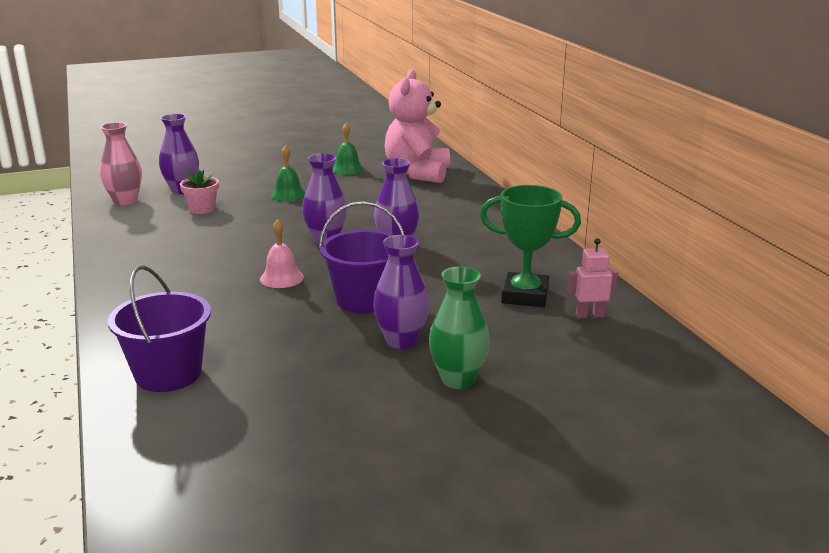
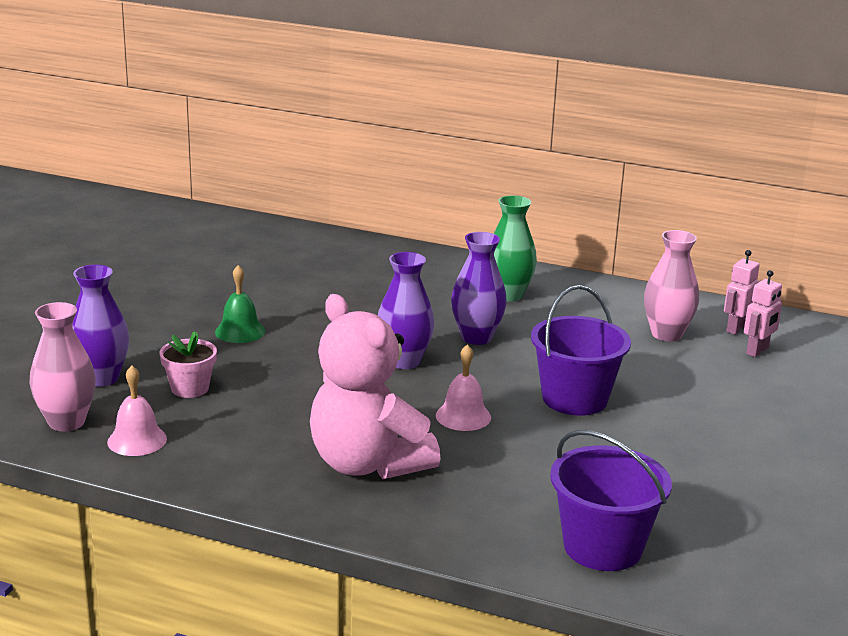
camera: 50 degrees left, 0 degrees up
green bell [333,123,364,175] -> none
purple vase [373,235,429,349] -> none
pink teddy bear [385,69,450,183] -> pink teddy bear moved to [310,294,441,479]
green vase [429,267,490,389] -> green vase moved to [494,195,537,302]
green trophy [480,185,581,307] -> pink vase [644,230,699,341]
none -> pink bell [107,366,167,456]
none -> pink robot [744,270,782,357]

